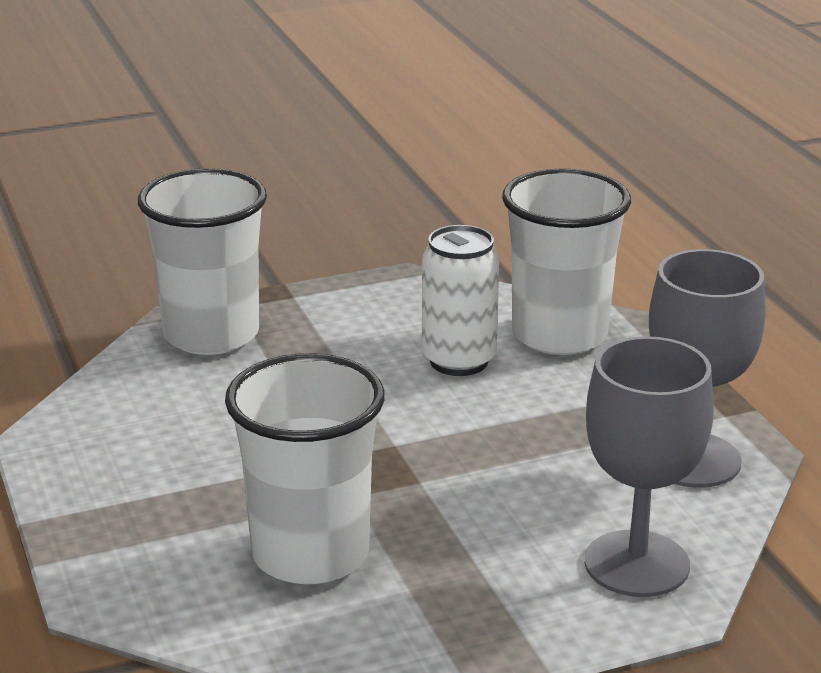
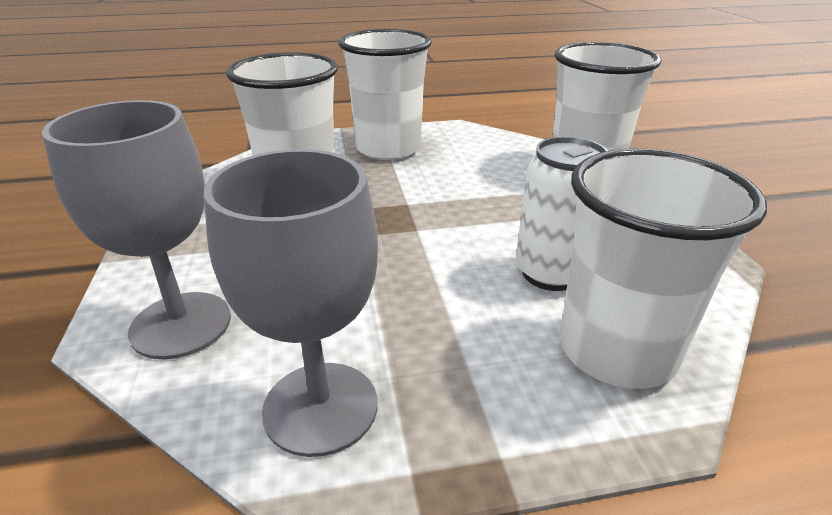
camera: 100 degrees right, 5 degrees up
none -> white cup [338,29,432,160]

